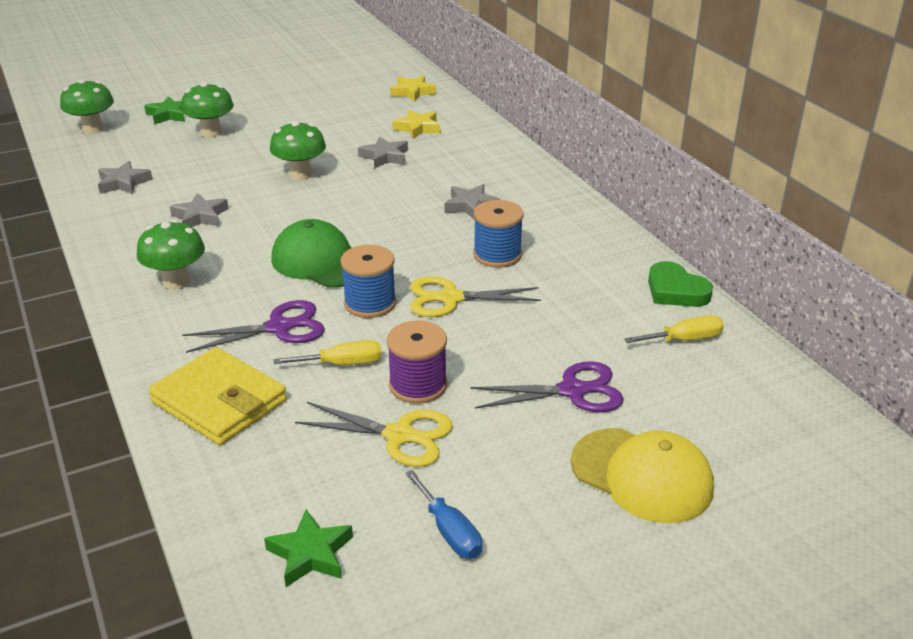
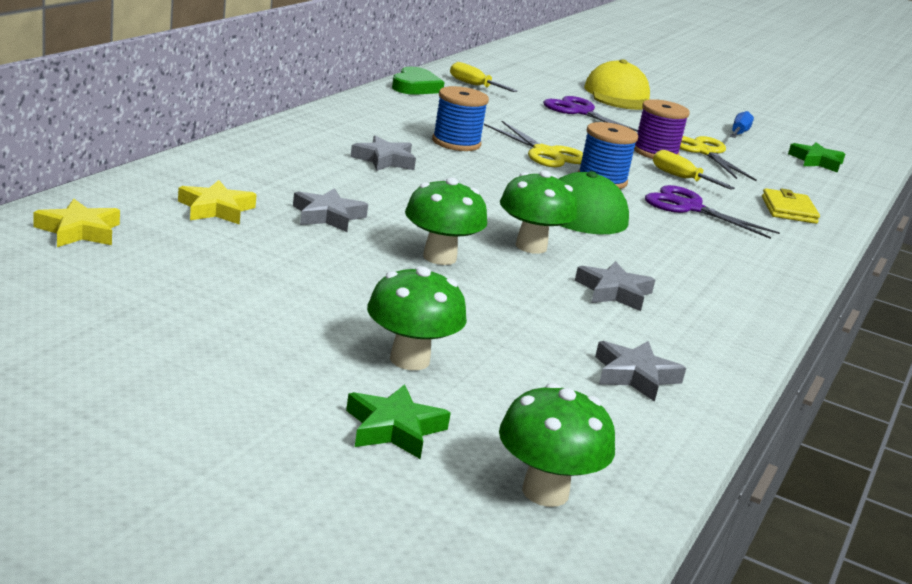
camera: 130 degrees left, 10 degrees down
green mushroom [137,220,205,289] -> green mushroom moved to [500,170,578,254]
yellow wallet [148,347,287,445] -> yellow wallet [762,188,820,224], size x0.61

